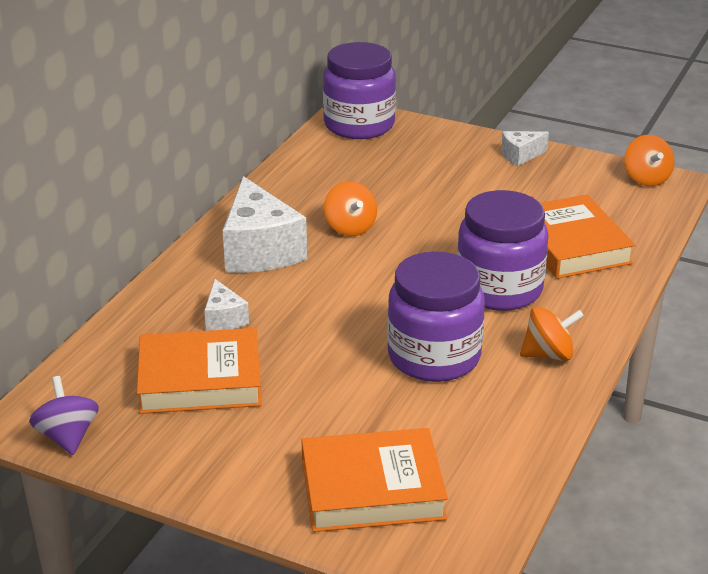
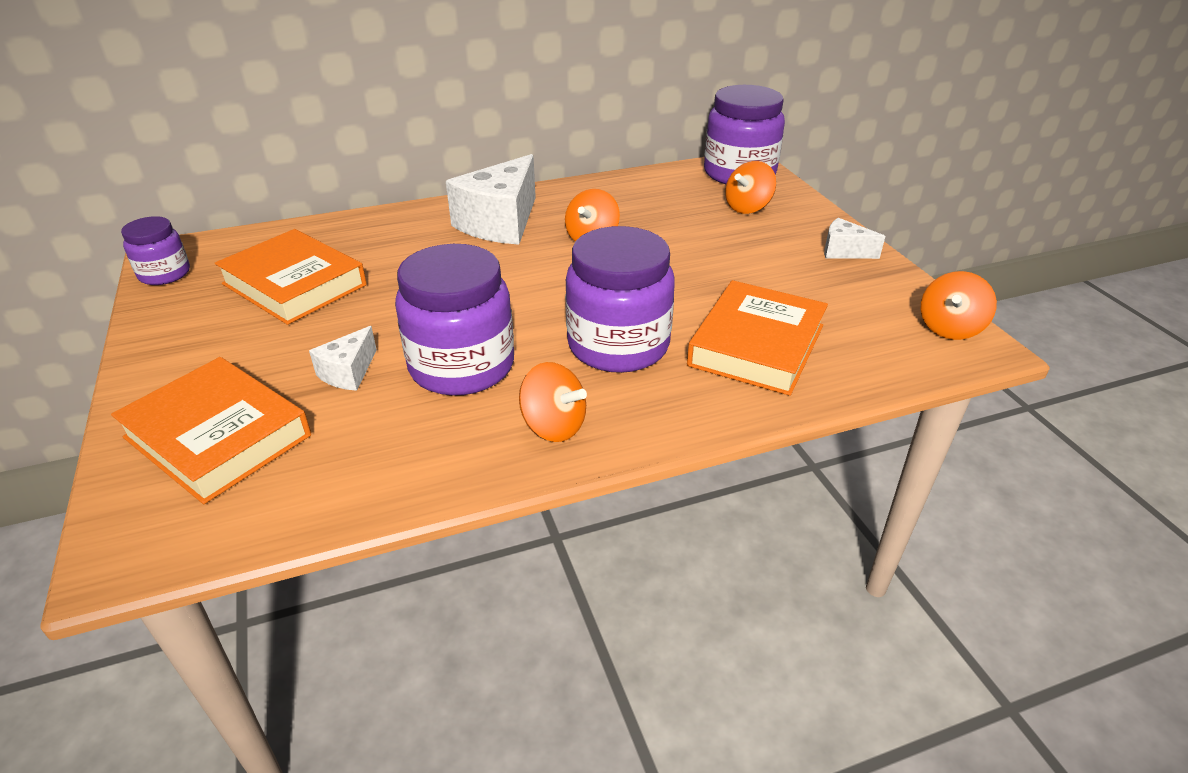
camera: 45 degrees right, 5 degrees up
purple spinning top [29,376,99,455] -> purple jar [121,216,190,285]
white cheese [204,279,249,331] -> white cheese moved to [309,326,377,391]
none -> orange spinning top [725,161,776,214]

